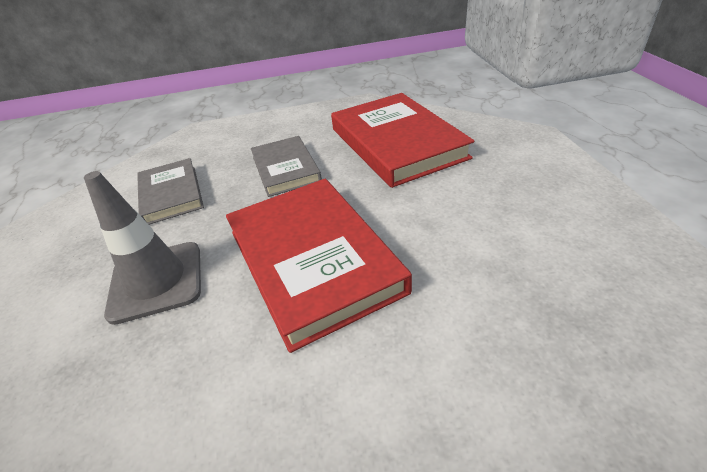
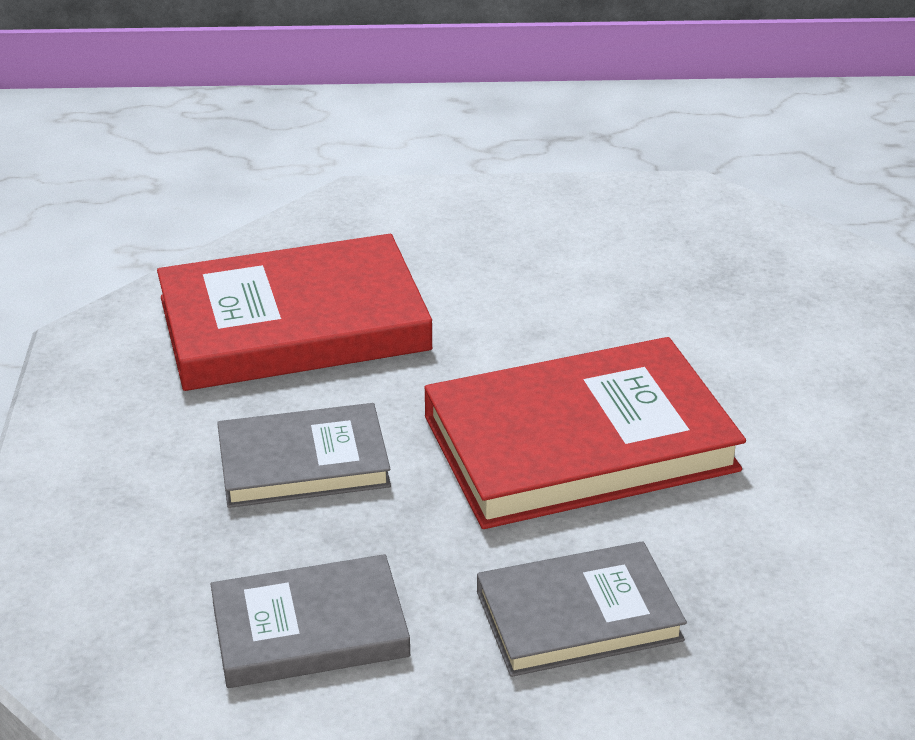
camera: 85 degrees left, 5 degrees down
grey traffic cone [84,171,201,325] -> grey book [477,541,687,677]

